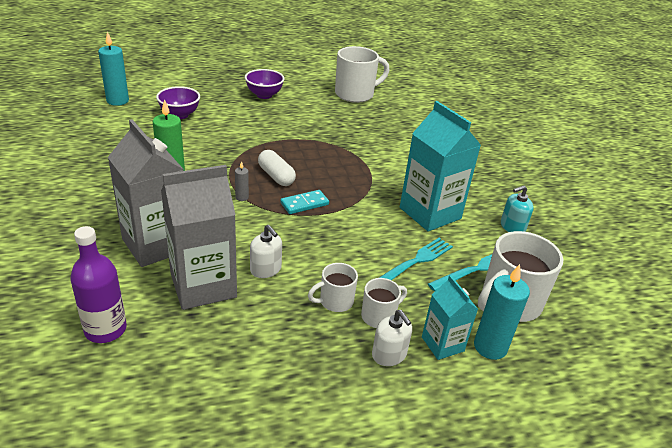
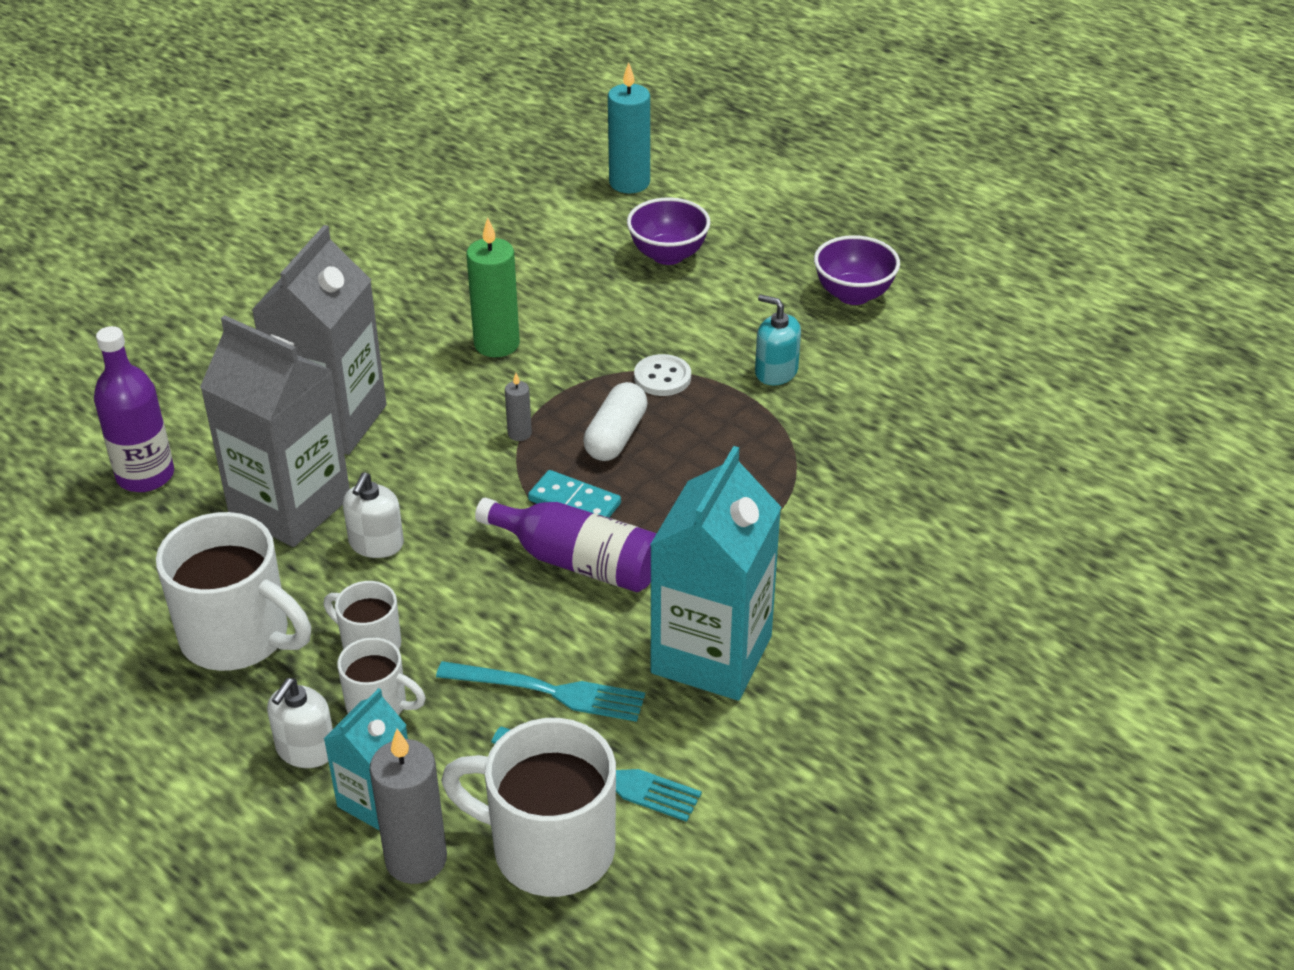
camera: 60 degrees right, 5 degrees up
white mug [335,46,390,103] -> white mug moved to [156,512,311,671]
turquoise candle [474,264,530,360] -> grey candle [369,729,447,884]
turquoise soap dispenser [501,185,533,232] -> turquoise soap dispenser moved to [755,294,801,385]
none -> purple bottle [475,498,656,592]
none -> white button [634,354,691,396]

